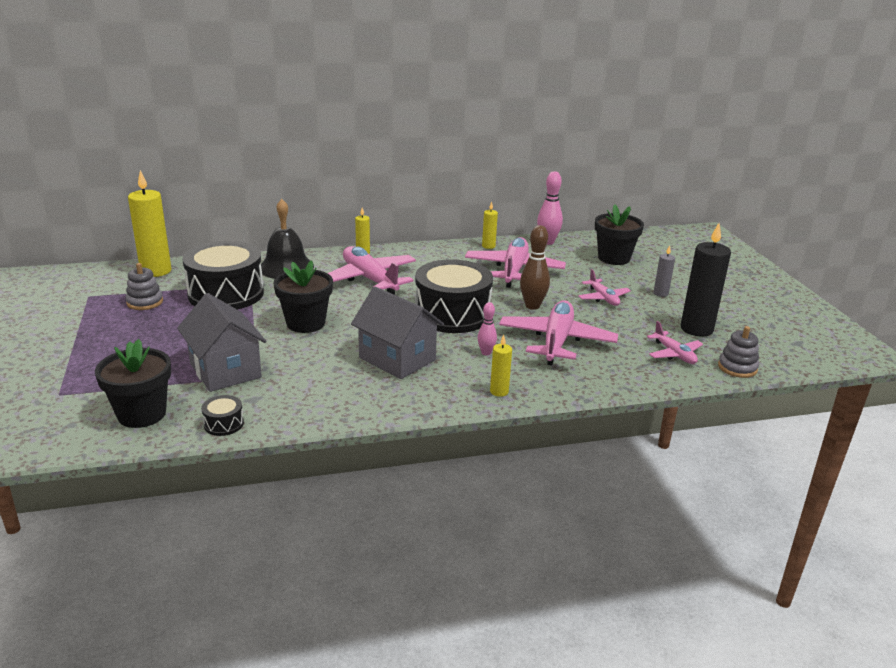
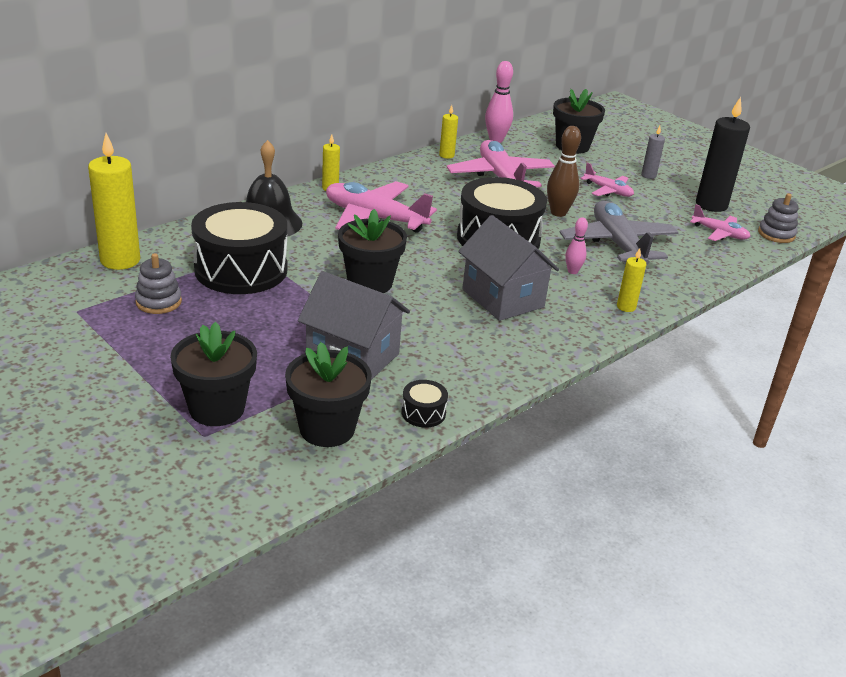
camera: 30 degrees left, 5 degrees up
grey house [351,286,444,379] -> grey house turned 45 degrees clockwise [458,215,559,321]
pink plane [499,300,618,366] -> grey plane [560,201,679,265]
none -> black flower pot [170,322,257,426]

